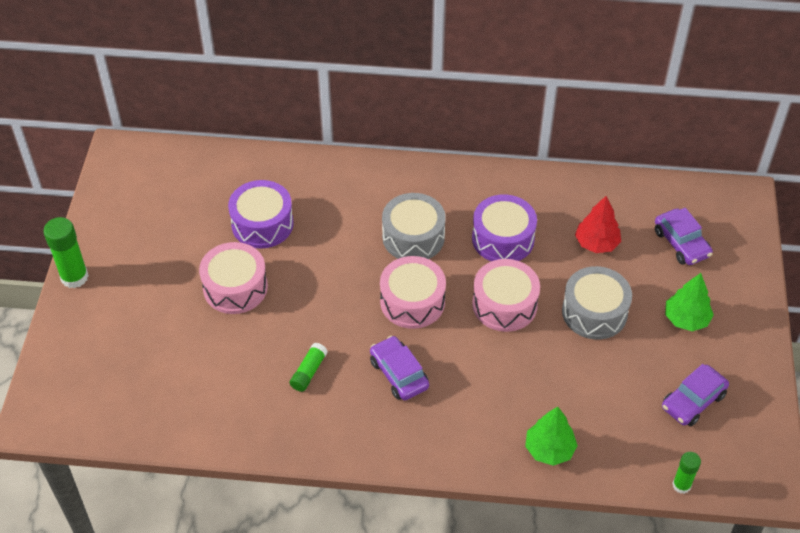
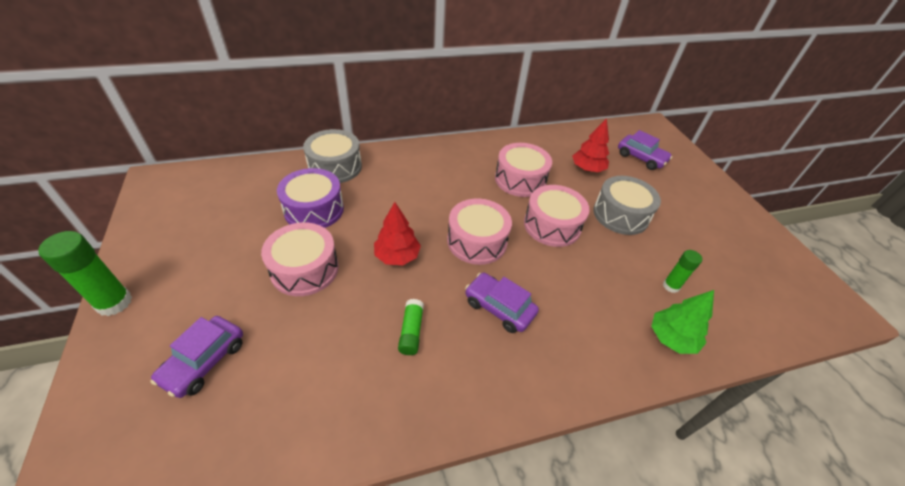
camera: 25 degrees left, 5 degrees down
grey drum [382,193,446,259] -> grey drum moved to [303,129,362,183]
purple drum [472,194,537,261] -> pink drum [495,143,552,197]
purple car [662,364,729,426] -> purple car moved to [150,316,243,398]
green tree [665,273,714,331] -> none
green glue stick [672,452,701,494] -> green glue stick moved to [663,250,702,293]
none -> red tree [374,202,421,265]

